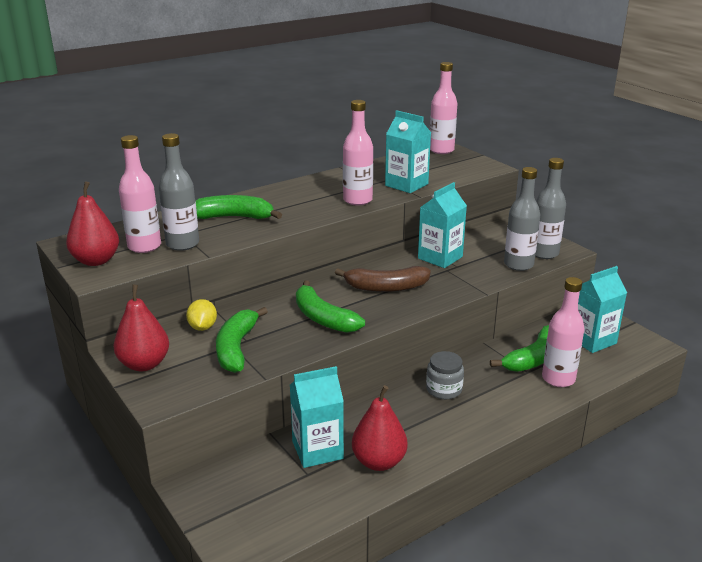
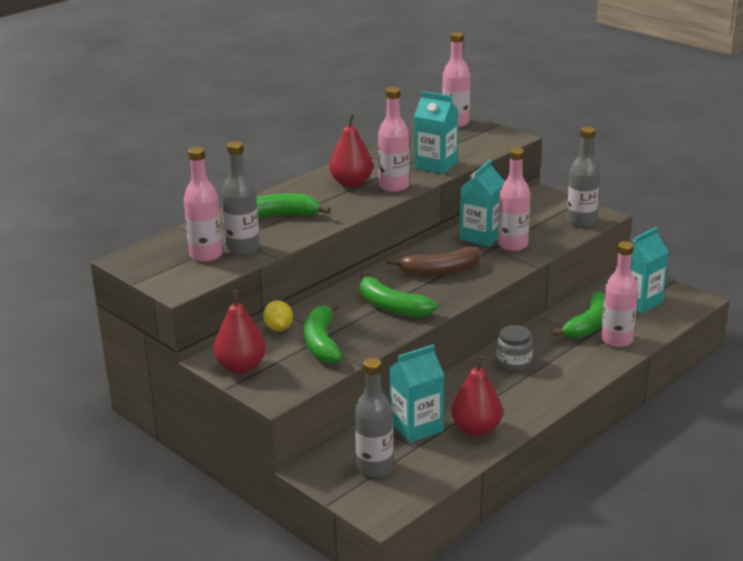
camera: 10 degrees left, 0 degrees up
red pear [66,181,119,266] -> red pear moved to [329,114,373,187]
grey bottle [504,167,540,271] -> grey bottle moved to [355,358,393,477]
none -> pink bottle [498,148,530,251]

